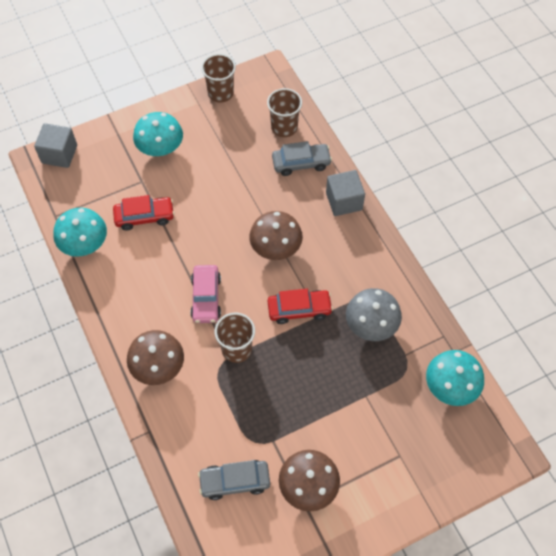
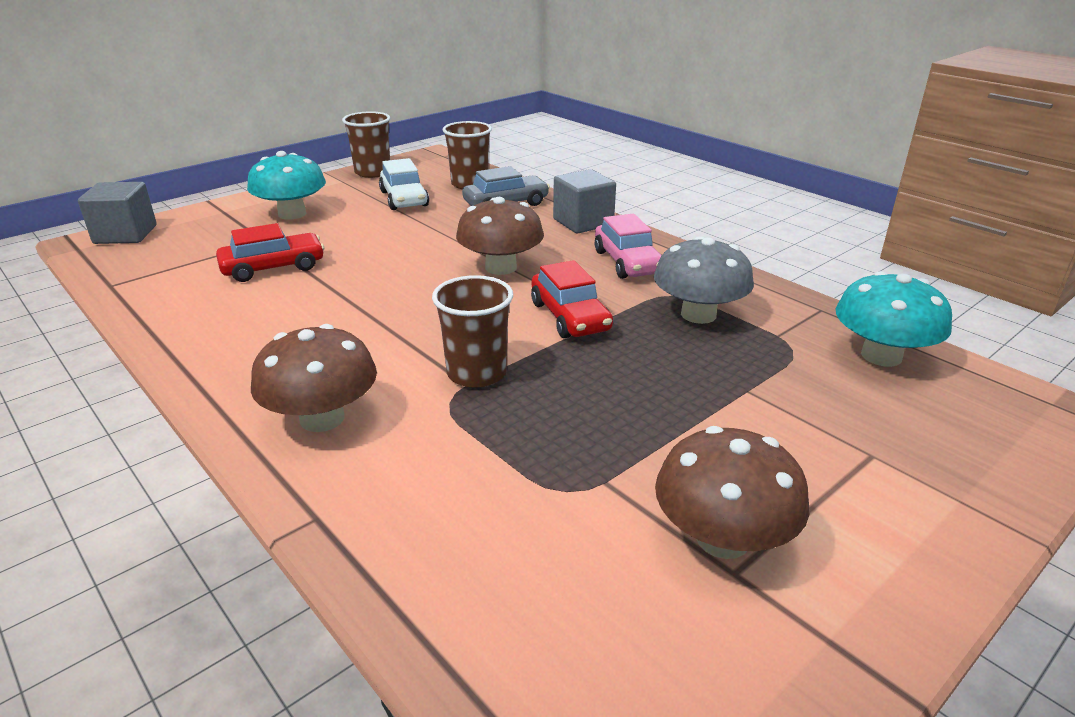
camera: 15 degrees left, 30 degrees down
turquoise mushroom [53,208,107,257] -> none
pink car [190,265,221,323] -> pink car moved to [595,214,662,279]
grey car [198,460,270,500] -> none
red car [268,289,333,324] -> red car turned 90 degrees clockwise [531,260,613,338]
none -> white car [379,158,429,210]

